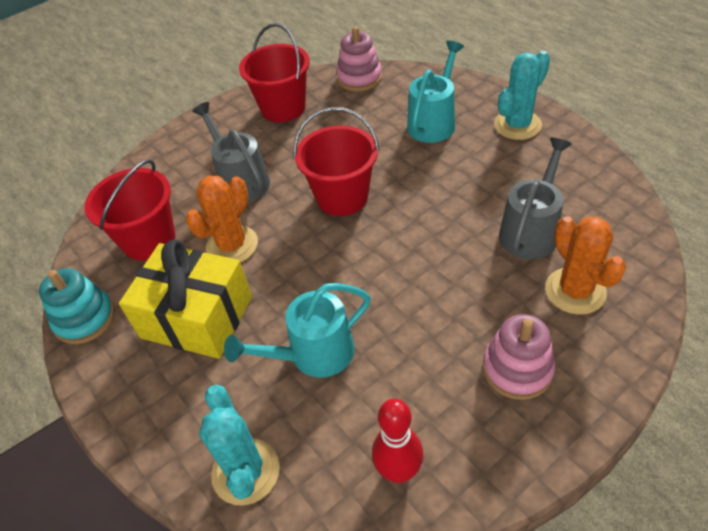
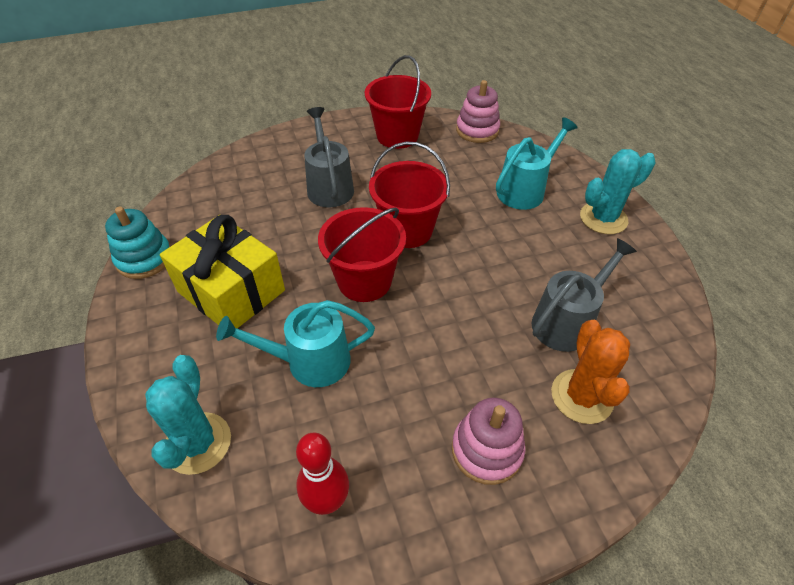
camera: 15 degrees right, 0 degrees up
red bucket [85,159,175,261] -> red bucket moved to [318,207,406,302]
orange cactus [186,176,258,263] -> none

